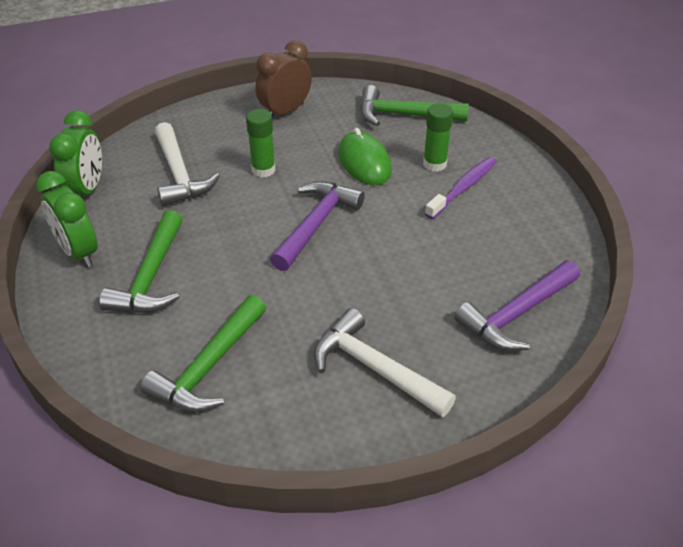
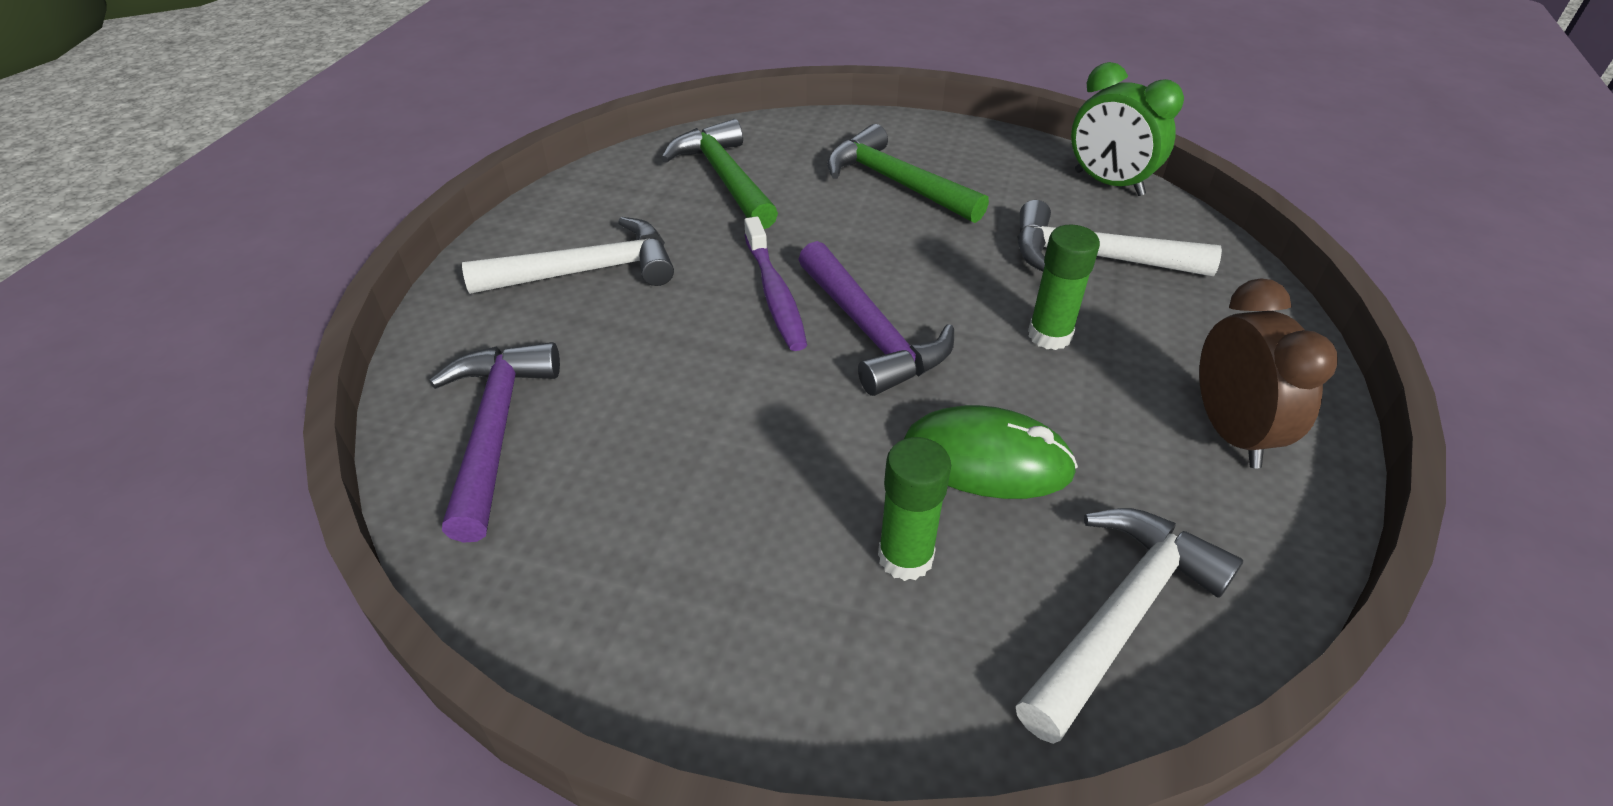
camera: 125 degrees right, 0 degrees up
green clock [36,171,98,267] -> none
green hammer [360,85,469,126] -> white hammer [1016,508,1243,744]
purple toothbrush [425,157,497,219] -> purple toothbrush moved to [744,216,807,351]

